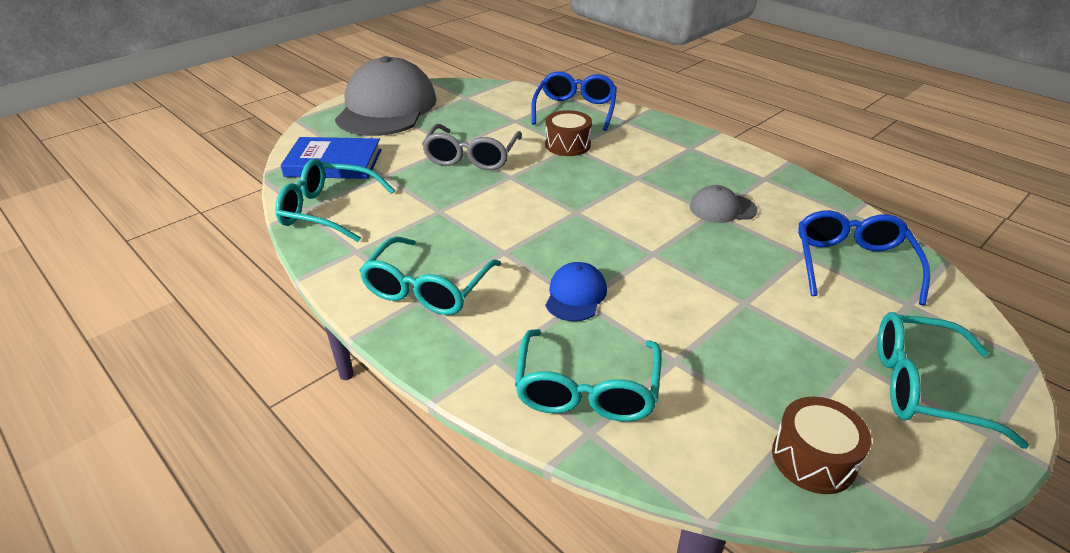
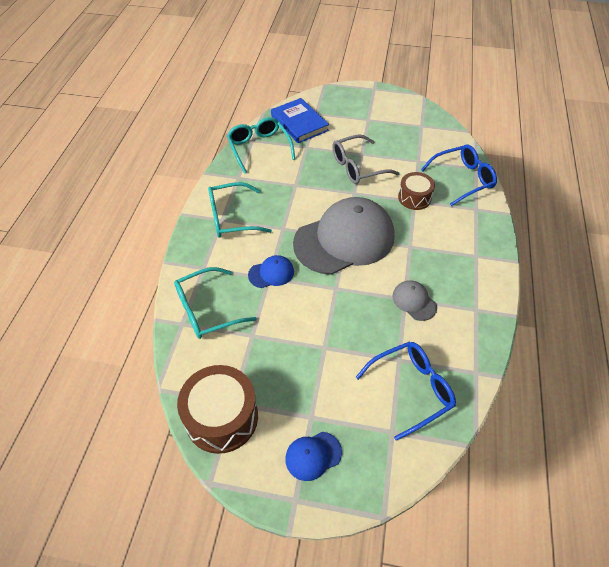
camera: 55 degrees right, 15 degrees up
grey cap [335,56,437,136] -> grey cap moved to [293,197,394,275]
brown drum [772,397,871,494] -> brown drum [177,365,258,454], size x1.64
turquoise glasses [878,312,1029,449] -> blue cap [285,432,342,481]

